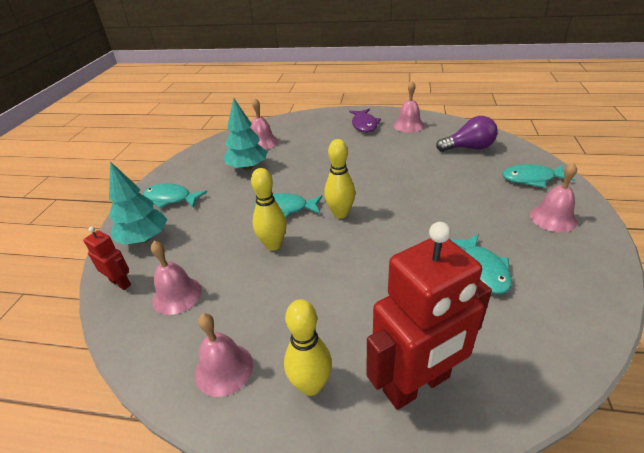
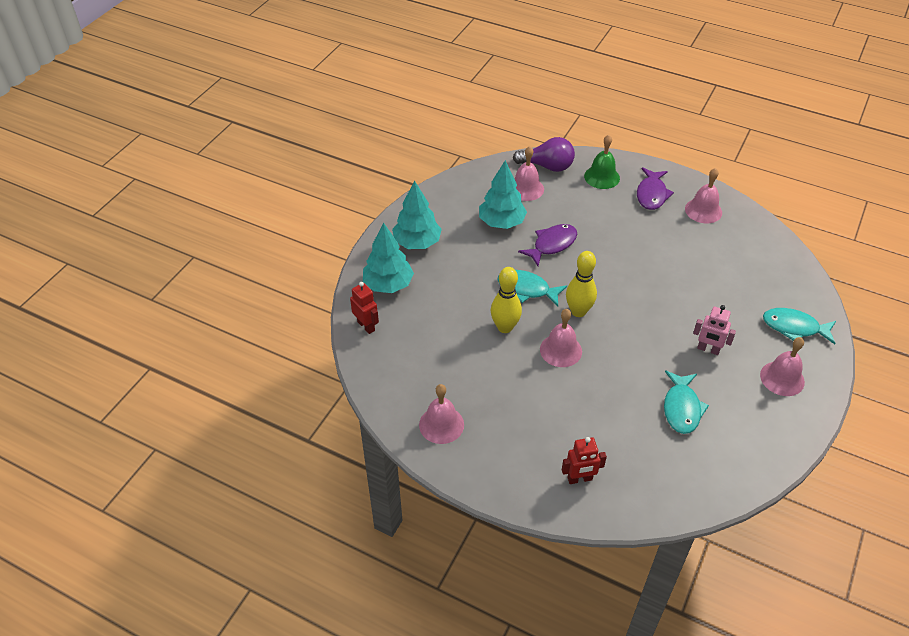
camera: 15 degrees right, 10 degrees up
turquoise fish [144,183,207,208] -> turquoise tree [392,181,442,249]
pink bell [151,241,202,315] -> pink bell moved to [540,309,582,367]
yellow bowling pin [284,299,332,396] -> none
red robot [366,222,492,410] -> red robot [562,437,607,484], size x0.47
purple light bulb [436,116,498,152] -> purple light bulb moved to [513,137,575,172]
none -> purple fish [518,224,577,266]
none -> green bell [584,135,620,189]
none -> pink robot [693,305,736,355]

